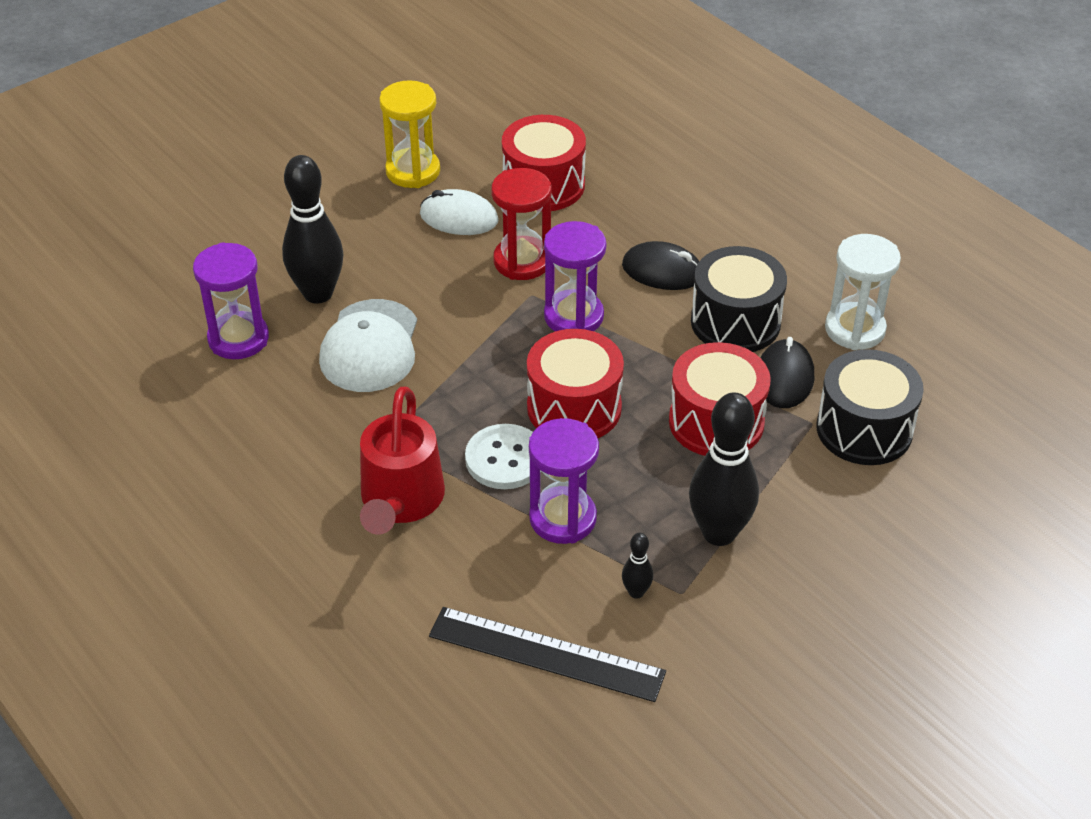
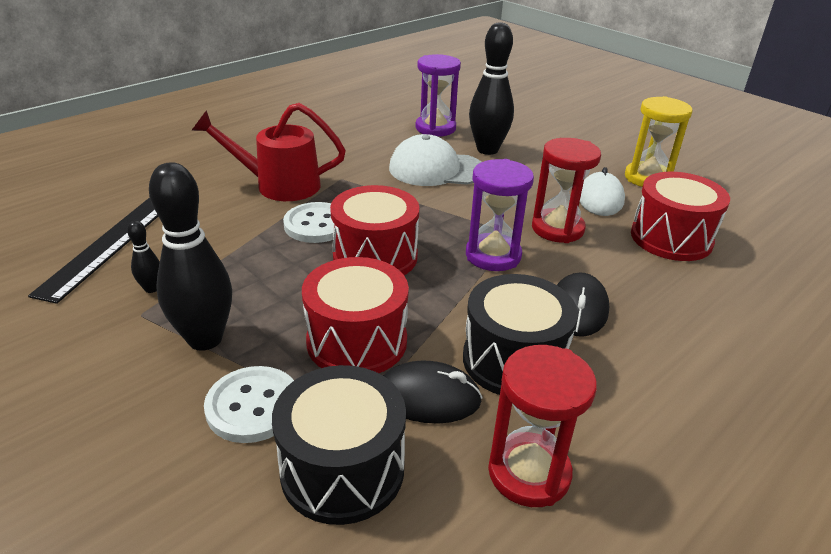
camera: 85 degrees right, 10 degrees down
purple hourglass [529,418,599,544] -> none
white hourglass [825,234,901,350] -> red hourglass [488,345,597,507]
none -> white button [204,366,294,443]

